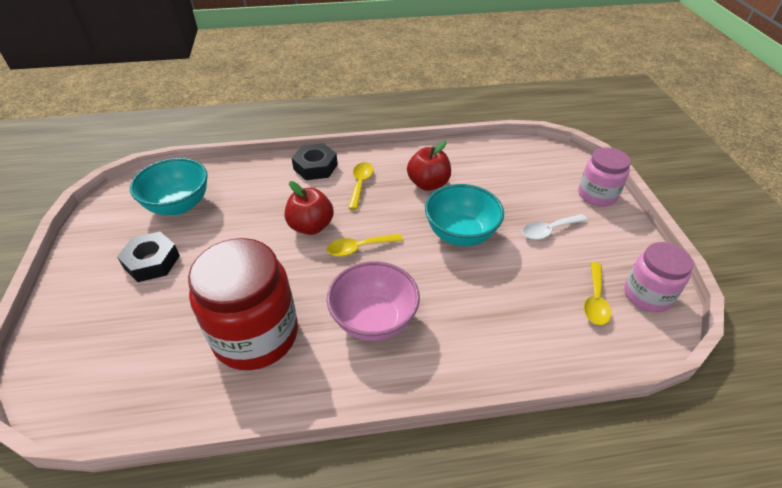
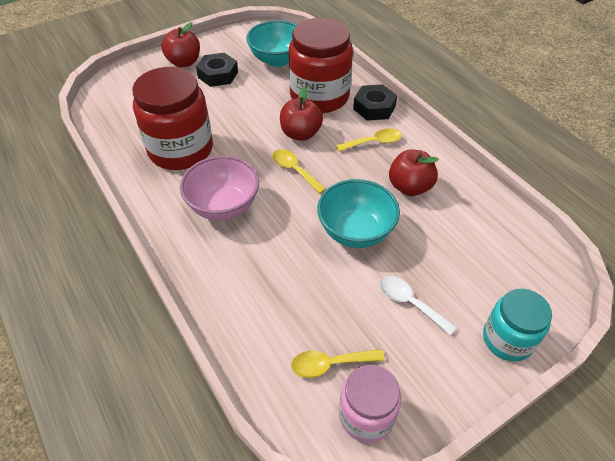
camera: 65 degrees right, 5 degrees up
pink jar [578,147,631,207] -> turquoise jar [483,289,552,362]
none -> red apple [161,22,200,67]
none -> red jar [289,18,353,113]

